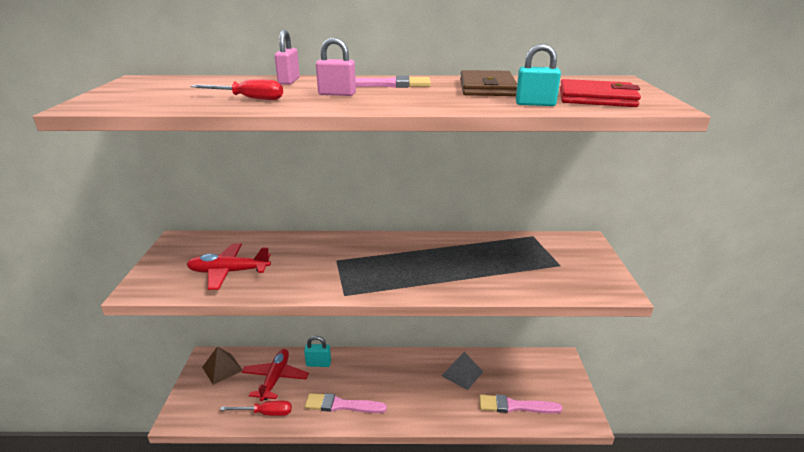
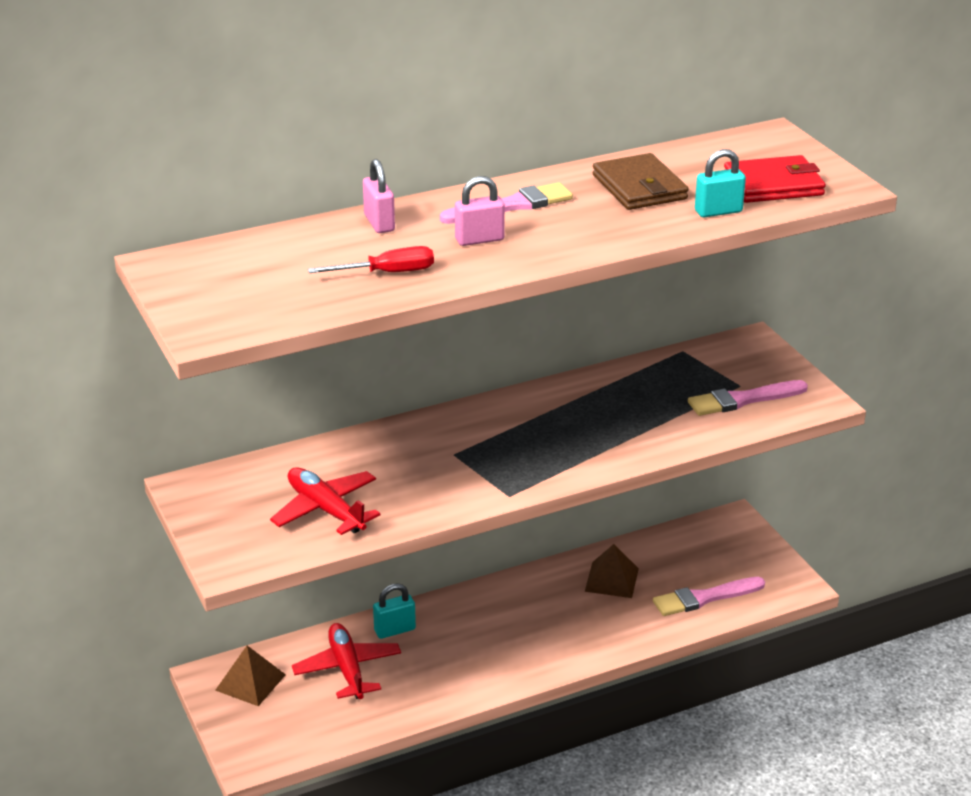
camera: 25 degrees left, 5 degrees up
red plane [186,243,271,290] -> red plane turned 75 degrees clockwise [270,467,381,535]
red screwdriver [220,401,292,416] -> none
pink brush [305,393,387,413] -> pink brush moved to [688,380,808,416]
grey pyramid [442,352,483,390] -> brown pyramid [585,544,639,598]

